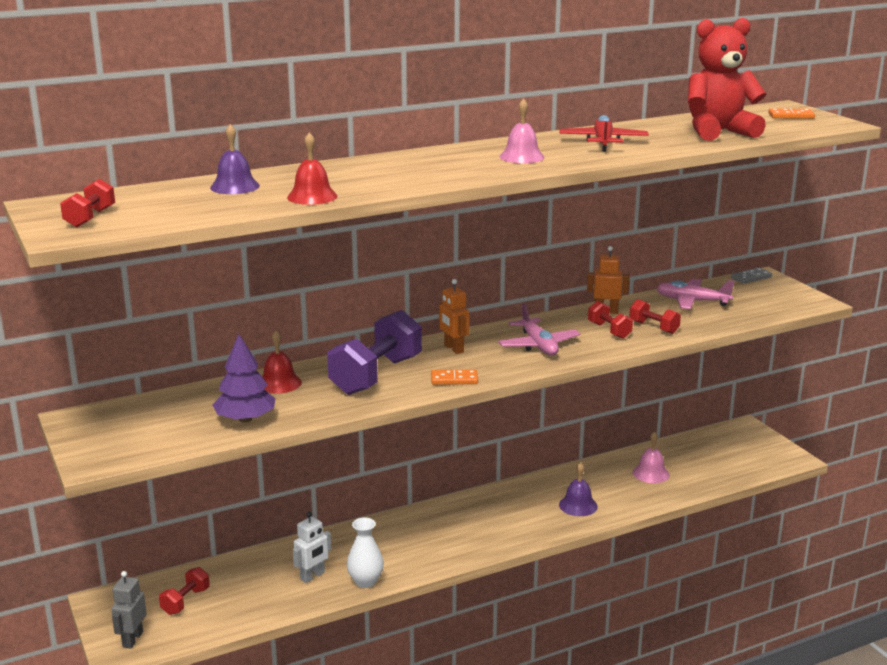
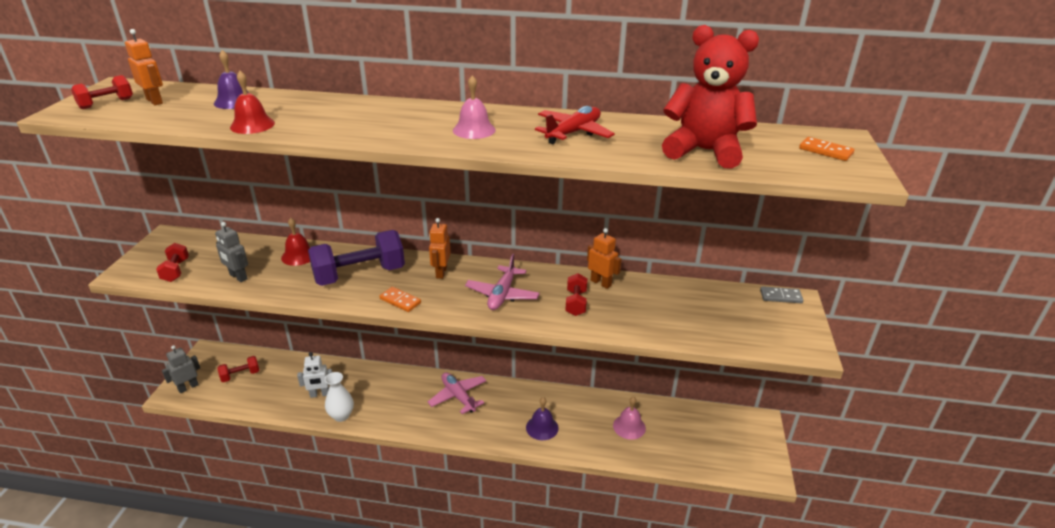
camera: 35 degrees right, 10 degrees up
purple tree [213,334,276,423] -> grey robot [215,222,248,282]
red dumbbell [629,299,681,334] -> red dumbbell moved to [156,243,189,282]
pink plane [657,279,734,309] -> pink plane moved to [428,372,487,414]
none -> orange robot [125,29,163,105]

